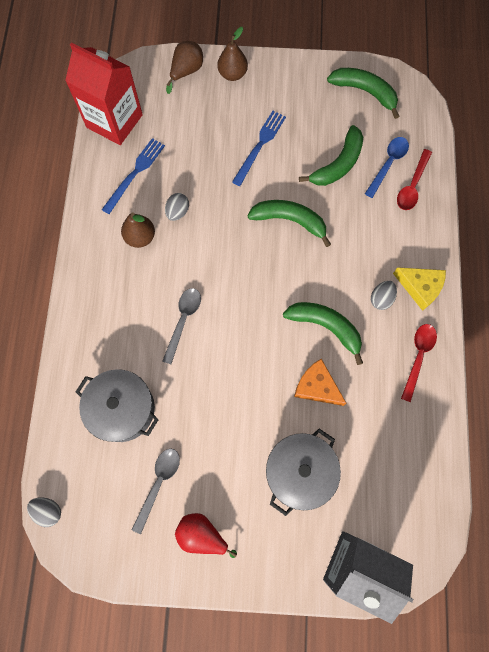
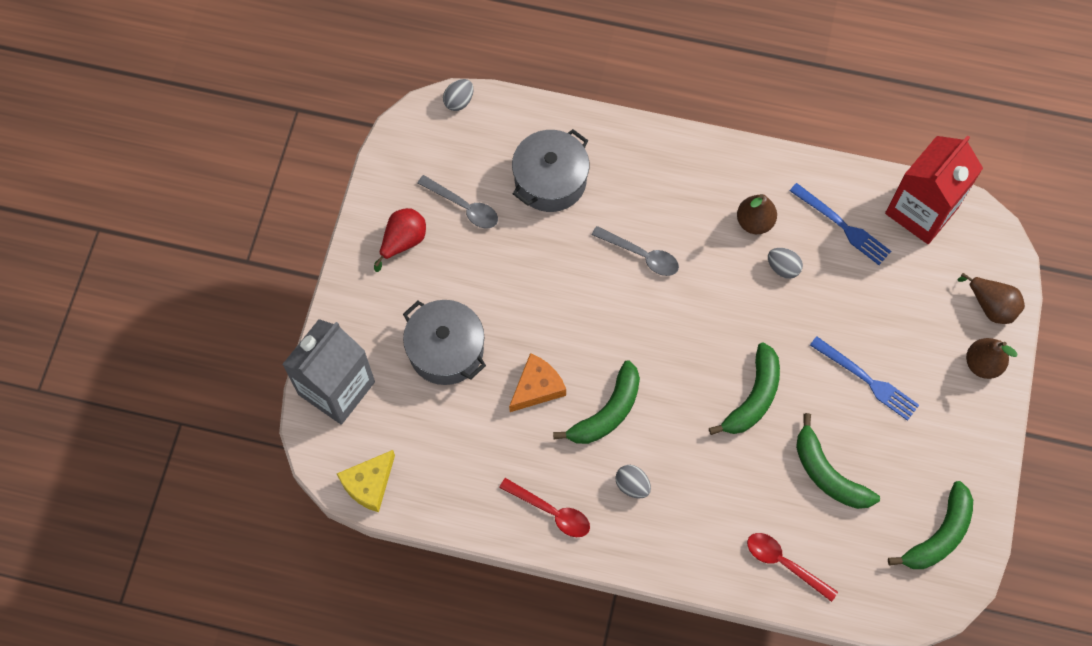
camera: 100 degrees right, 5 degrees down
blue spoon [365,137,409,198] -> none
yellow cheese [393,267,446,311] -> yellow cheese moved to [337,450,395,512]

